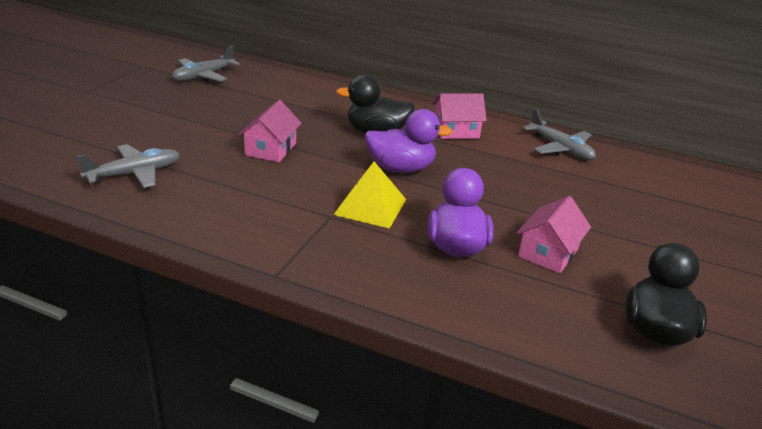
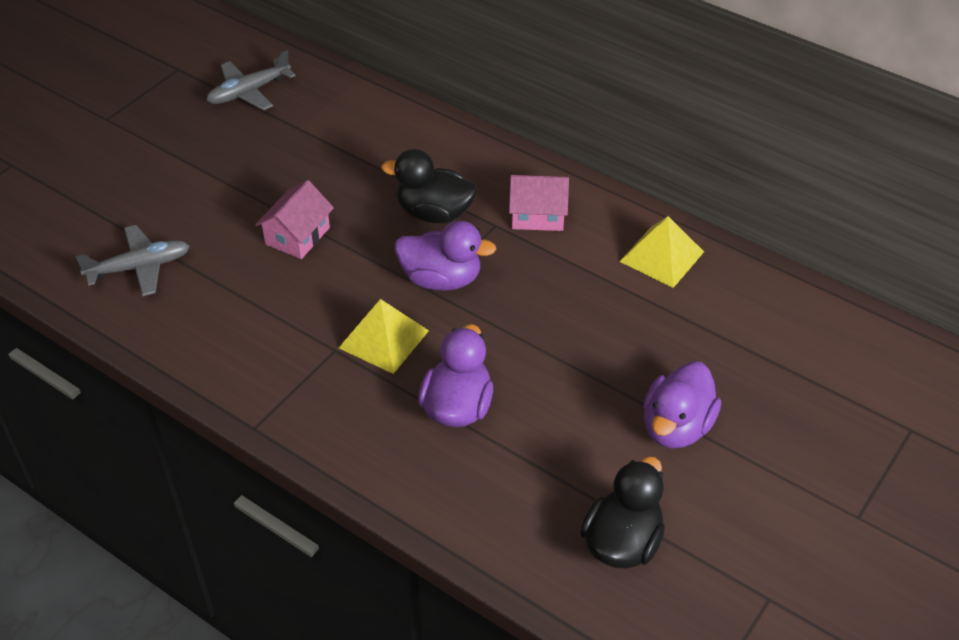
camera: 15 degrees right, 15 degrees up
pink house [516,196,591,274] -> none
grey plane [523,108,596,160] -> yellow pyramid [619,216,704,288]
none -> purple duck [643,362,721,448]

